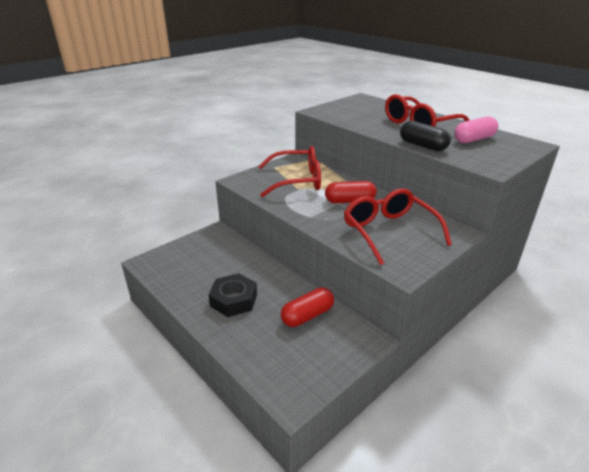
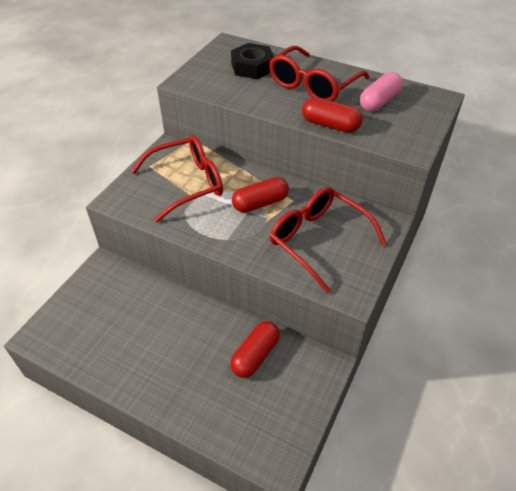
camera: 20 degrees left, 15 degrees up
black nut [208,273,257,317] -> black nut moved to [231,43,274,79]
black capsule [400,121,451,151] -> red capsule [302,97,363,132]

